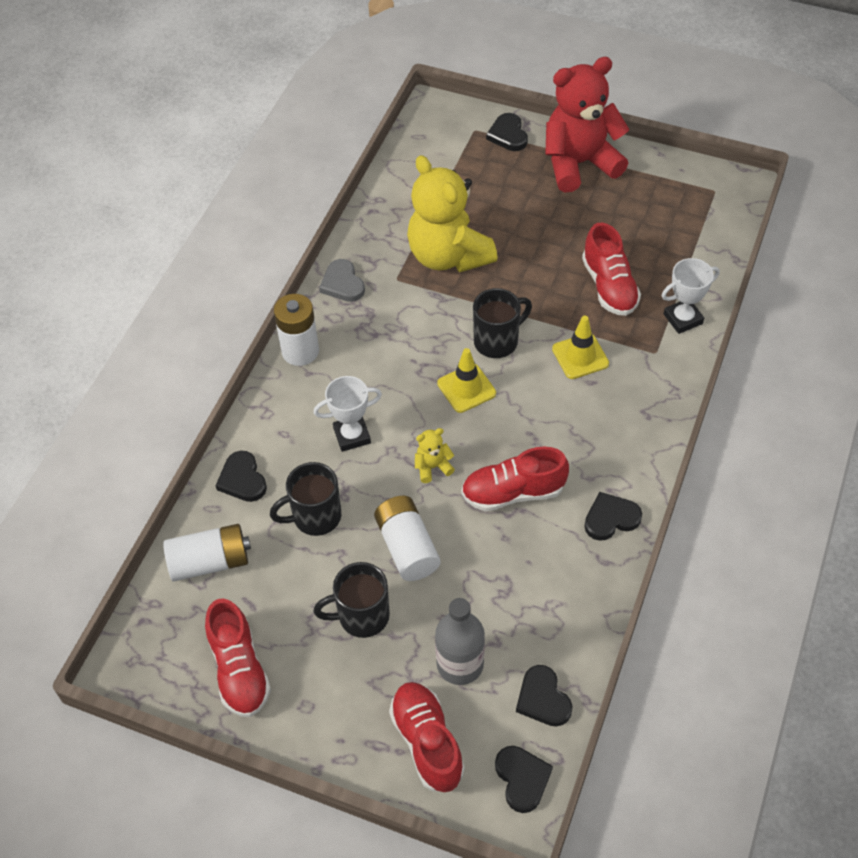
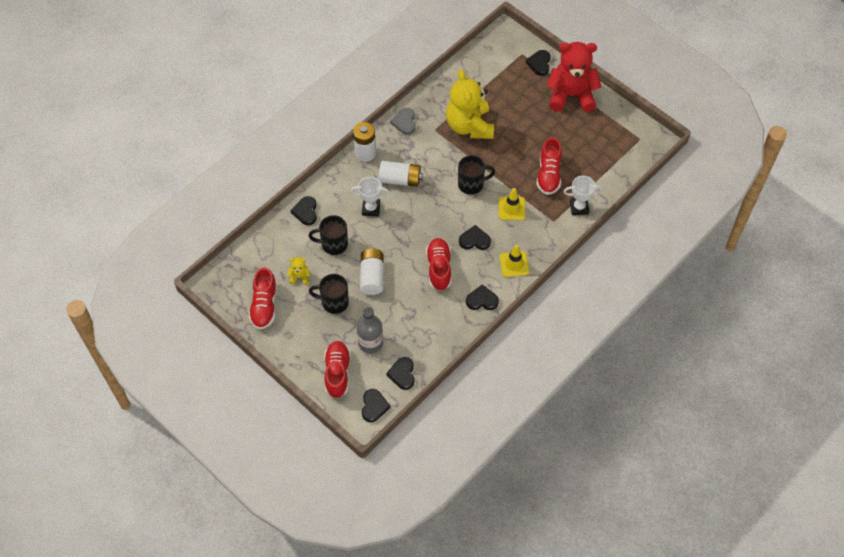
camera: 20 degrees right, 5 degrees up
white battery [163,524,251,581] -> white battery moved to [379,161,423,187]
yellow teddy bear [415,428,455,483] -> yellow teddy bear moved to [287,257,310,285]
yellow traffic cone [437,348,496,413] -> yellow traffic cone moved to [499,244,529,277]
red shoe [461,447,569,511] -> red shoe turned 75 degrees clockwise [426,238,451,291]
none -> black heart [459,225,491,250]

